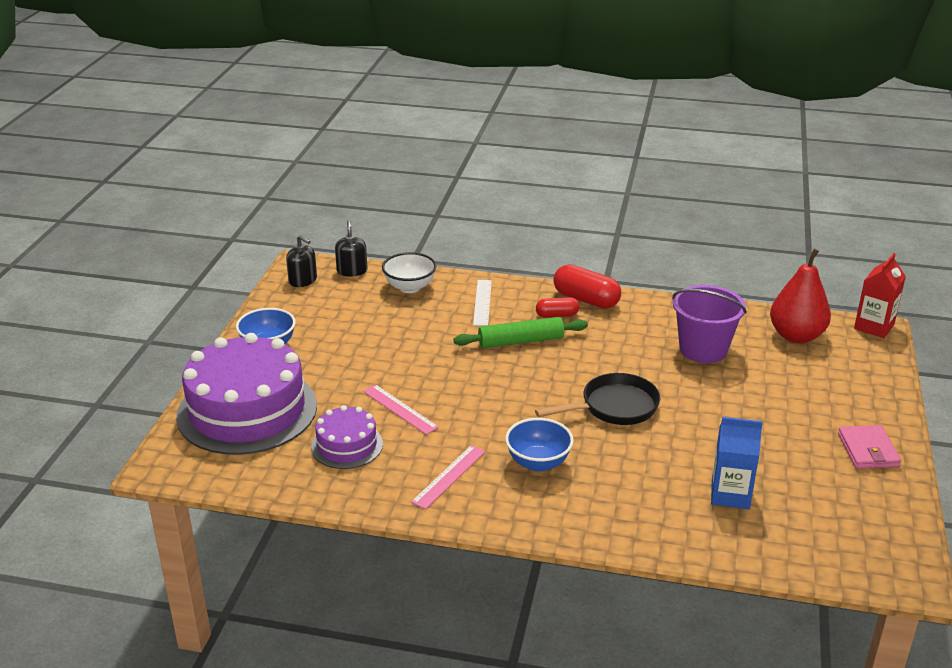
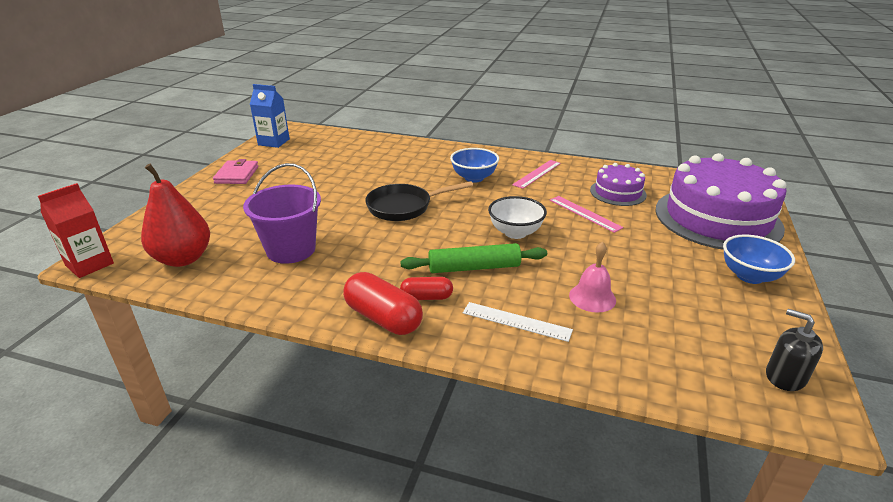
camera: 175 degrees left, 0 degrees up
black soap dispenser [335,220,368,276] -> none
white bowl [382,252,437,293] -> white bowl moved to [488,196,547,239]
white ruler [473,280,492,326] -> white ruler turned 75 degrees counterclockwise [463,302,573,342]
blue carton [711,417,763,509] -> blue carton moved to [250,84,290,148]
none -> pink bell [569,242,616,313]

